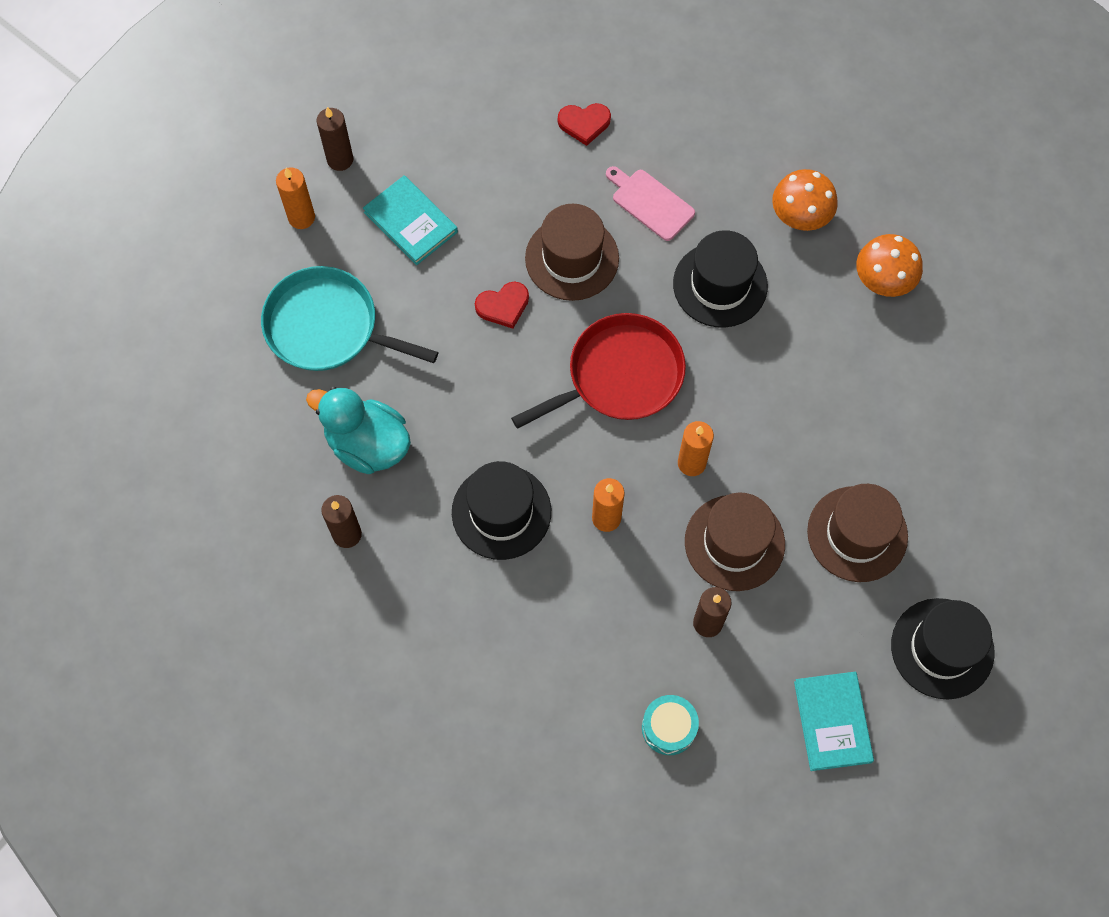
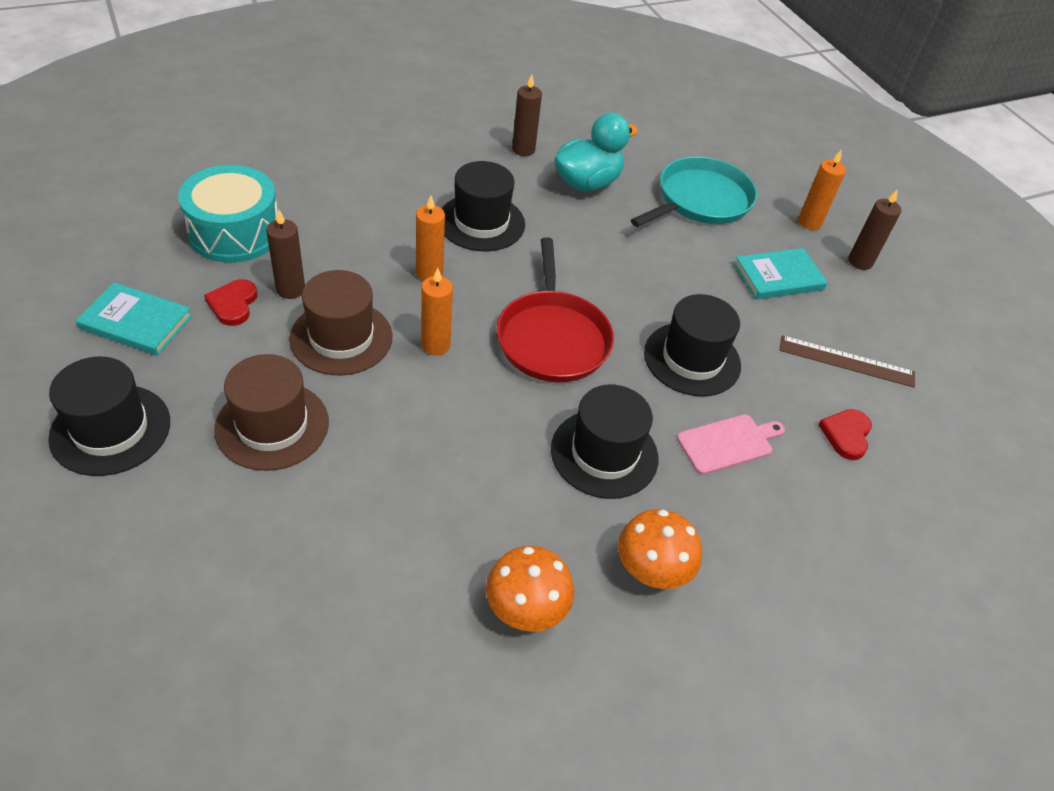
camera: 110 degrees right, 20 degrees down
red heart [475,282,529,329] -> red heart moved to [204,279,257,326]
brown hat [525,204,619,301] -> black hat [644,294,741,397]
turquoise drum [642,695,699,755] -> turquoise drum [178,165,278,263], size x1.85
none -> brown ruler [779,335,915,388]

